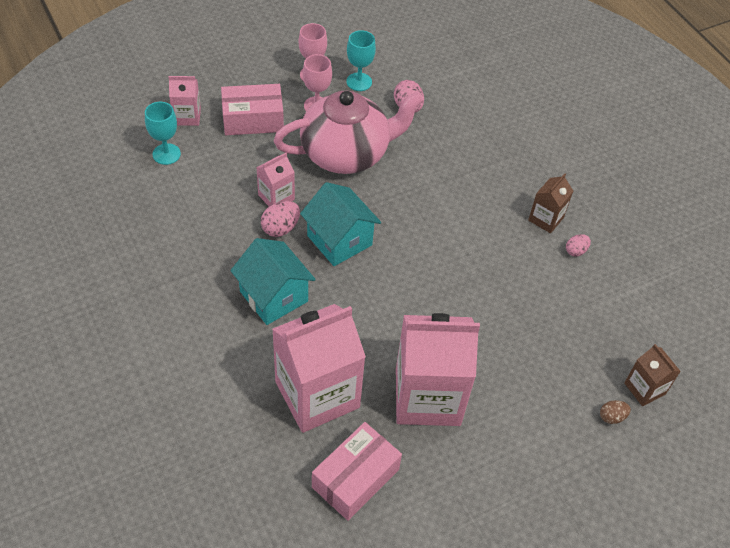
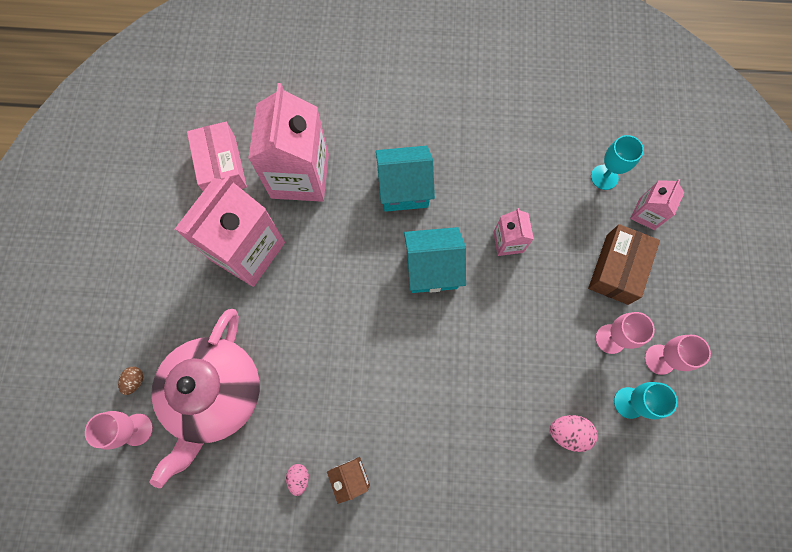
camera: 125 degrees right, 20 degrees up
pink box [221,84,284,135] -> brown box [588,224,660,305]
pink egg [261,201,300,237] -> none
pink teapot [274,91,424,174] -> pink teapot moved to [150,309,260,488]
brown carton [624,344,681,406] -> pink goblet [85,411,153,449]

